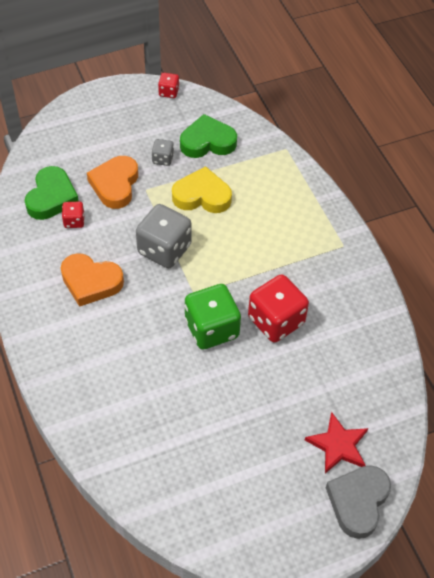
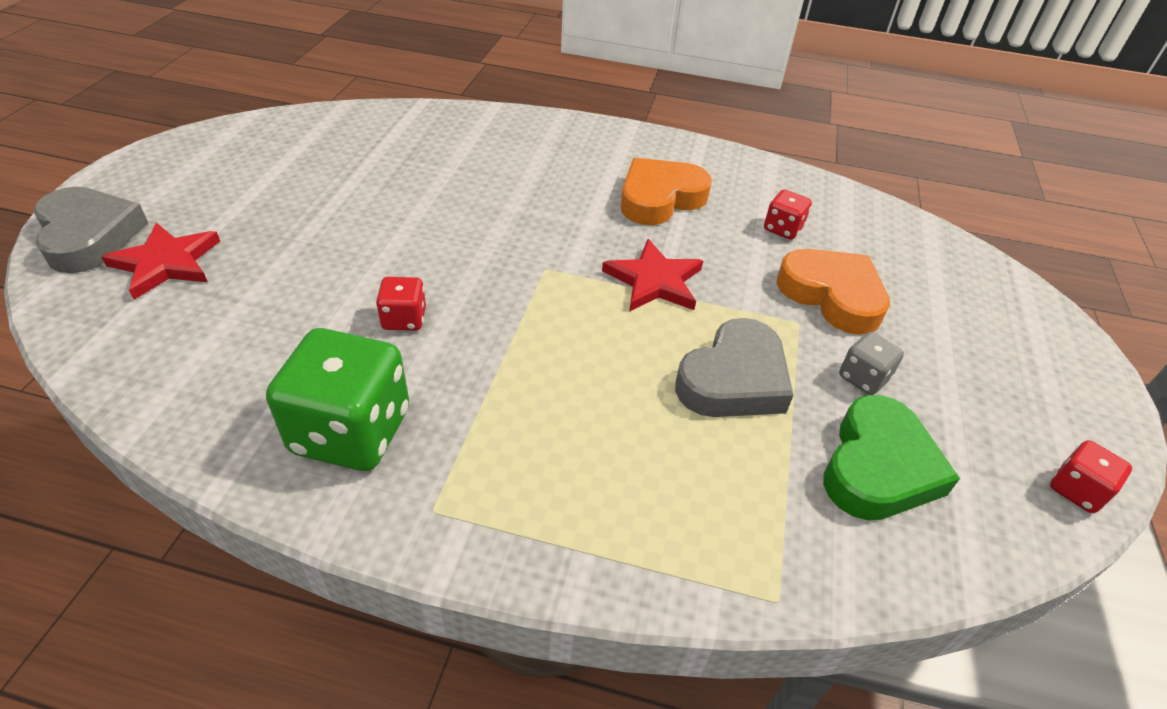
camera: 125 degrees right, 10 degrees down
green heart [25,166,79,220] -> none
grey dice [136,204,192,268] -> red star [602,239,703,312]
yellow heart [172,166,232,213] -> grey heart [675,318,794,417]
green dice [185,284,241,350] -> green dice moved to [266,328,409,471]
red dice [248,274,309,343] -> red dice [376,277,426,331], size x0.49

